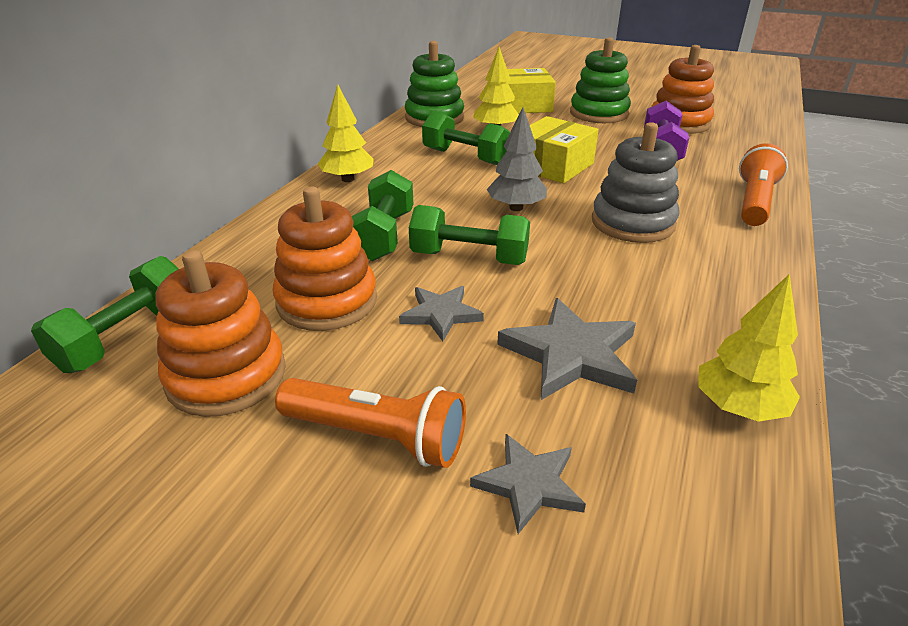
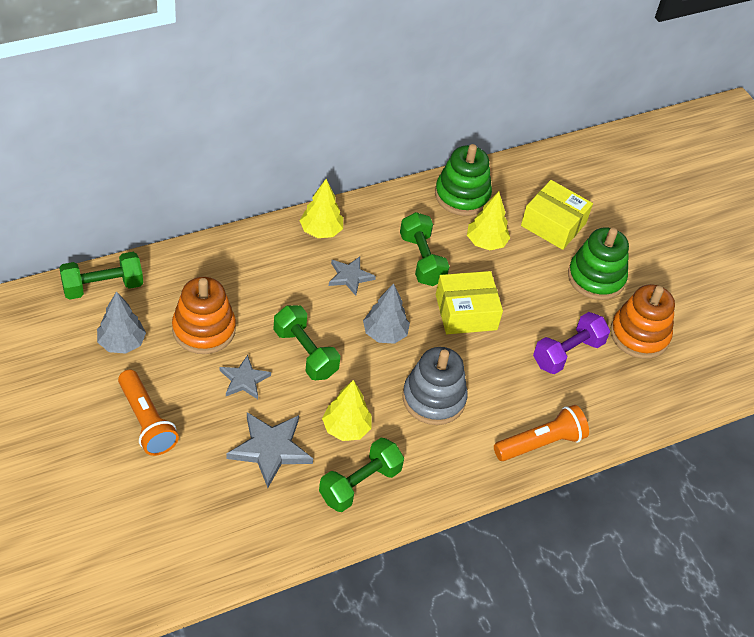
camera: 35 degrees right, 15 degrees up
orange stacking toy [156,250,286,417] -> grey tree [97,291,146,354]
green dumbbell [352,170,413,261] -> green dumbbell moved to [319,438,404,512]
grey star [470,434,586,534] -> grey star moved to [329,257,376,296]
yellow tree [698,274,800,422] -> yellow tree moved to [322,380,372,441]

